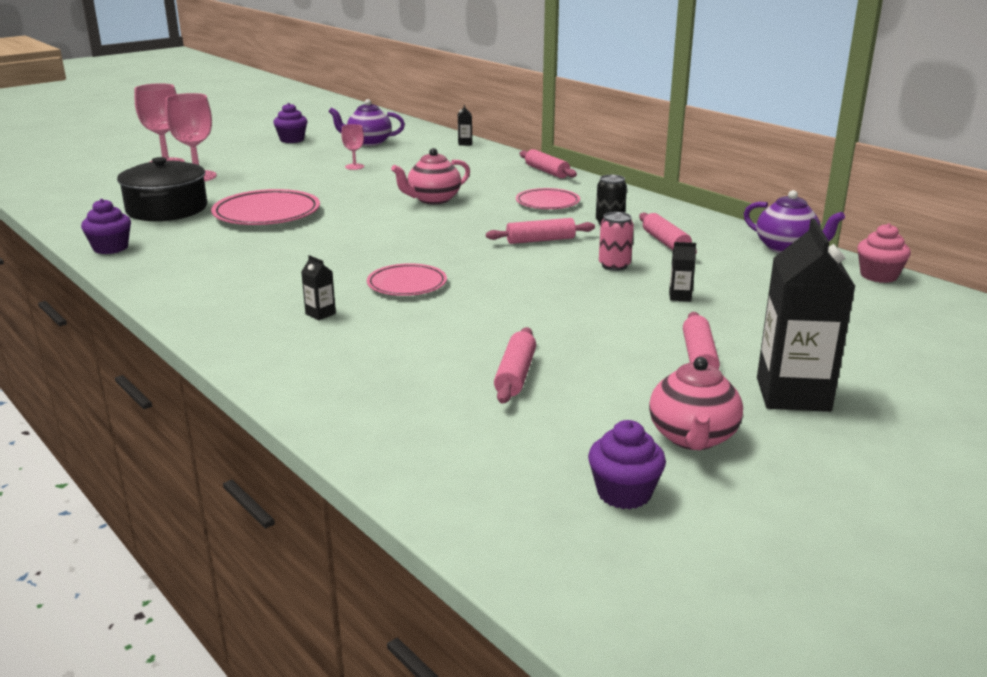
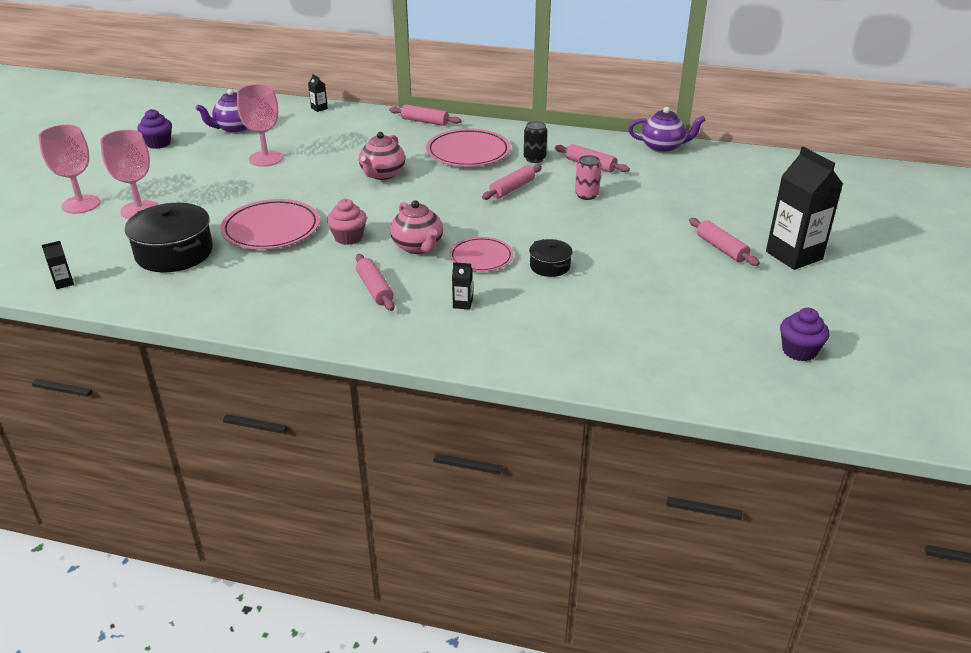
camera: 35 degrees left, 10 degrees up
purple cupcake [81,199,131,254] -> none
pink goblet [341,124,364,170] -> pink goblet [237,84,283,166], size x1.88
pink rolling pin [494,327,536,404] -> pink rolling pin moved to [356,254,395,311]
pink plate [516,188,580,209] -> pink plate [426,129,511,167], size x1.59
pink teapot [649,357,743,450] -> pink teapot moved to [390,200,443,254]
black carton [669,242,696,301] -> black carton moved to [42,241,74,289]
pink cupcake [857,223,911,283] -> pink cupcake moved to [327,199,367,245]
none -> black pot [529,239,572,277]

